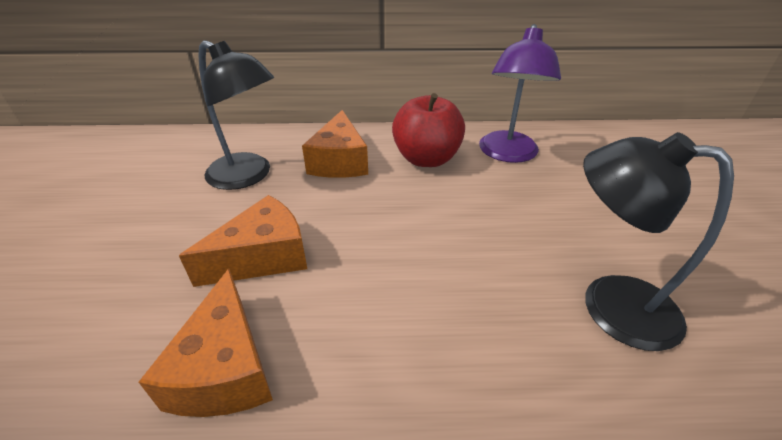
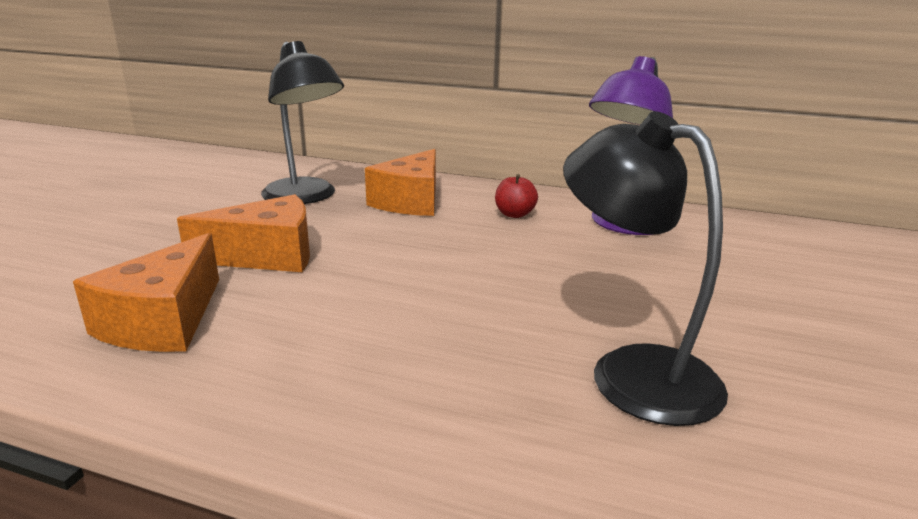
camera: 20 degrees right, 15 degrees down
red apple [392,93,465,167] -> red apple [495,174,538,218], size x0.48

